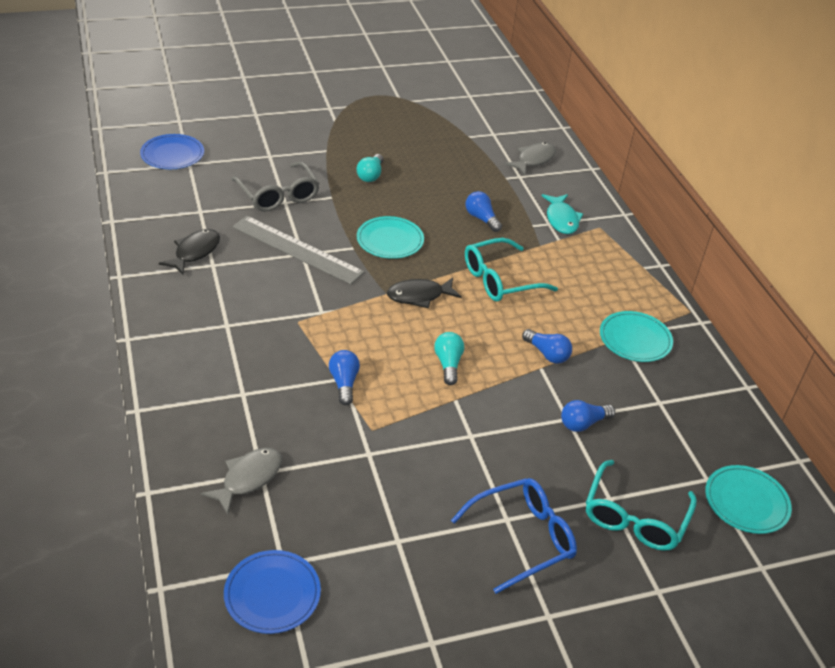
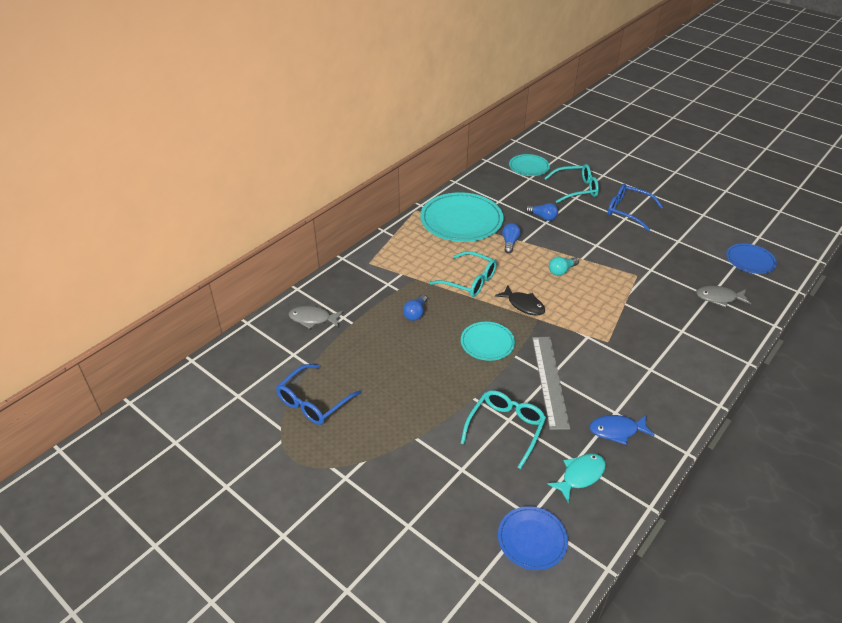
camera: 120 degrees left, 0 degrees up
black fish [159,229,220,275] -> blue fish [590,415,655,445]
grey glasses [232,161,320,212] -> turquoise glasses [460,390,546,469]
blue light bulb [329,350,360,405] -> none
turquoise light bulb [357,154,383,182] -> none
turquoise fish [542,194,583,234] -> turquoise fish moved to [548,453,606,503]
turquoise plate [600,311,673,362] -> turquoise plate [420,192,503,242], size x1.85
none -> blue glasses [276,364,362,425]

